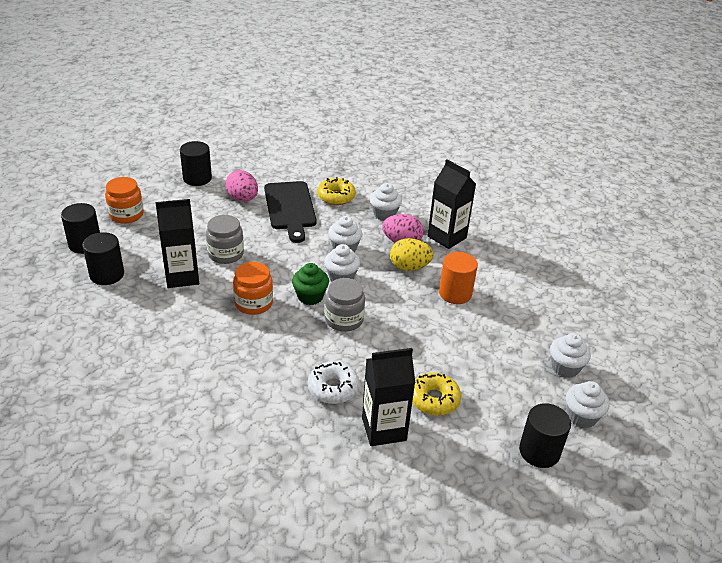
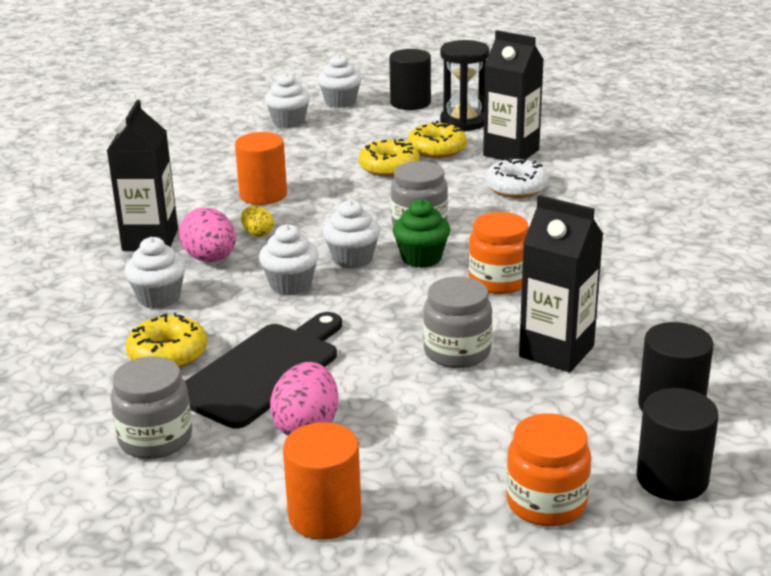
camera: 130 degrees left, 10 degrees down
black cylinder [180,141,212,186] -> orange cylinder [283,422,361,540]
yellow egg [390,238,434,271] -> yellow egg [241,206,274,237], size x0.58
none -> grey jar [110,356,192,459]
none -> yellow donut [359,139,420,177]
none -> black hourglass [440,40,489,132]

